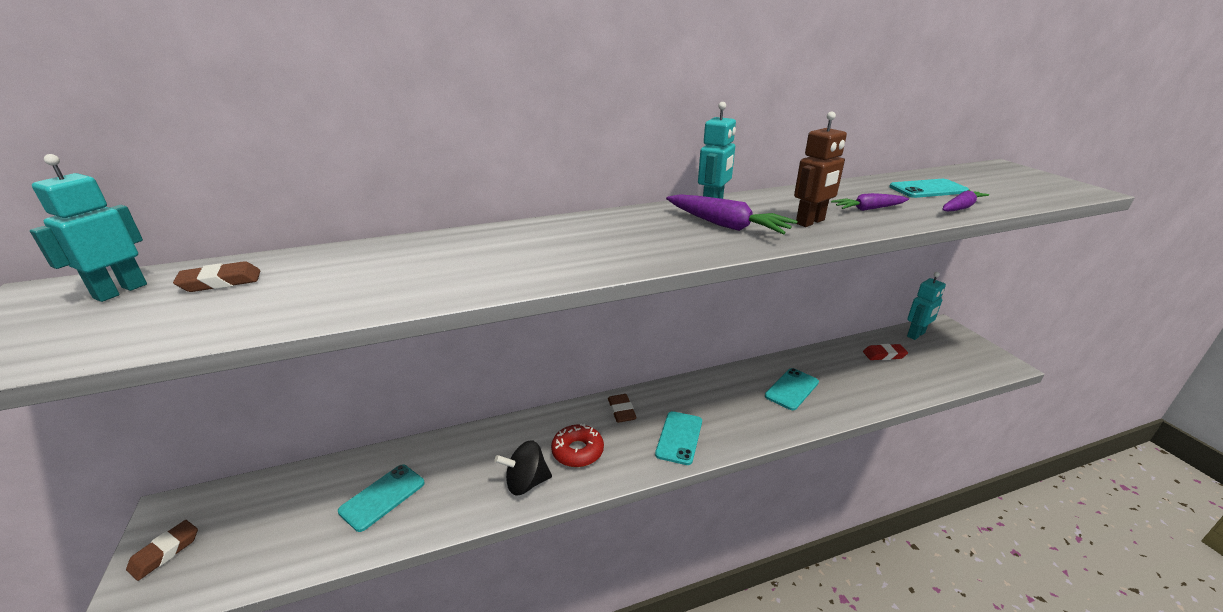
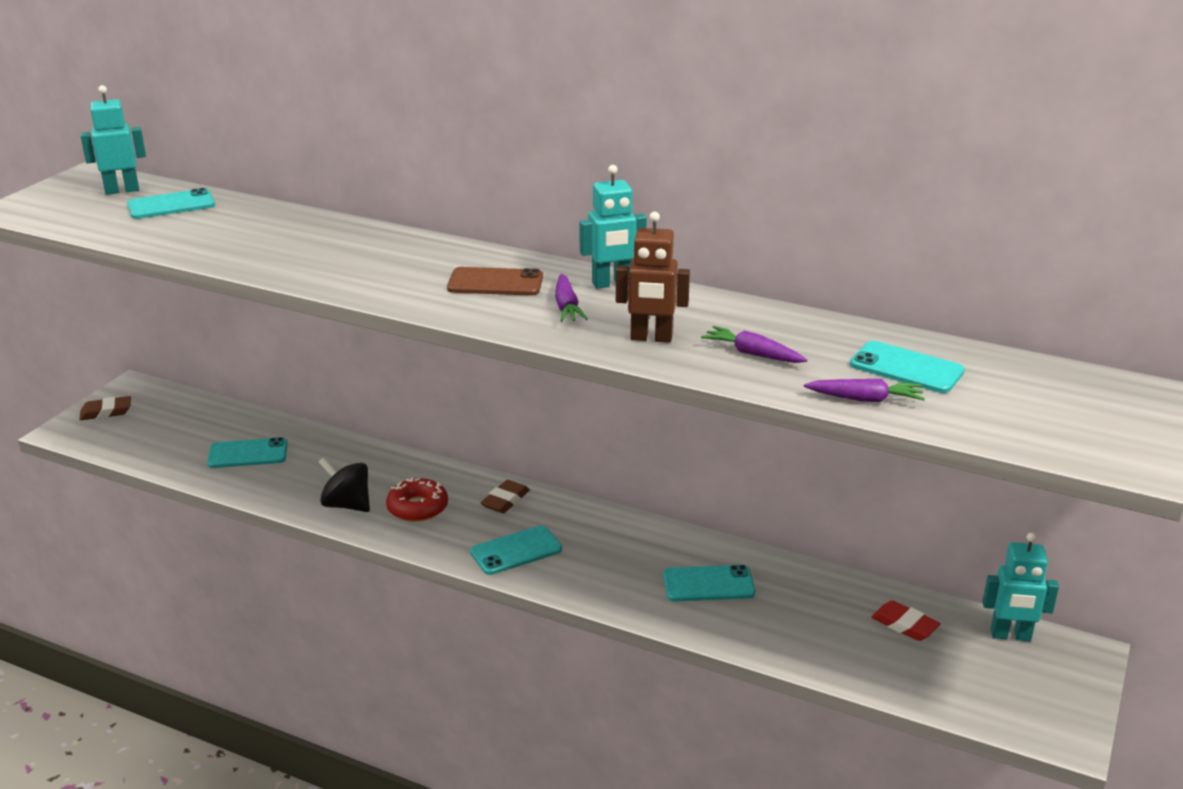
camera: 45 degrees right, 0 degrees up
brown eraser [173,261,261,292] -> turquoise phone [127,188,215,219]
purple carrot [666,194,797,235] -> purple carrot [555,274,588,322], size x0.63
none -> brown phone [447,267,543,296]

